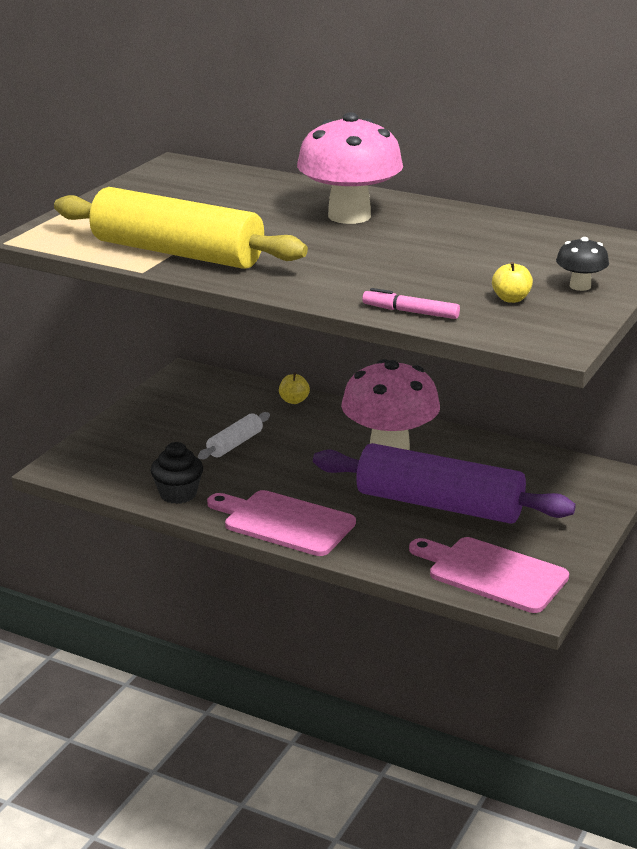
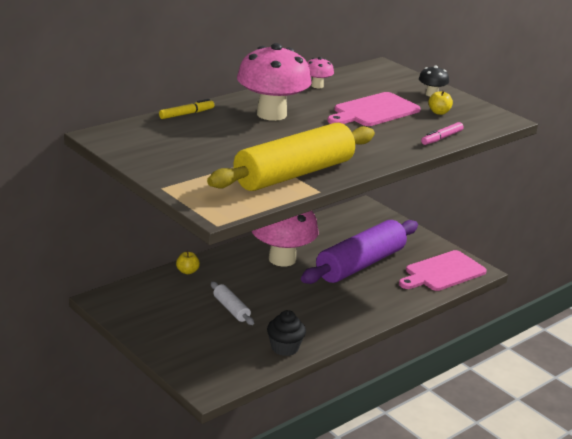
camera: 70 degrees left, 0 degrees up
pink cutting board [207,490,356,556] -> pink cutting board moved to [327,92,420,126]
none -> yellow marker [159,99,214,119]
none -> pink mushroom [307,57,334,88]

